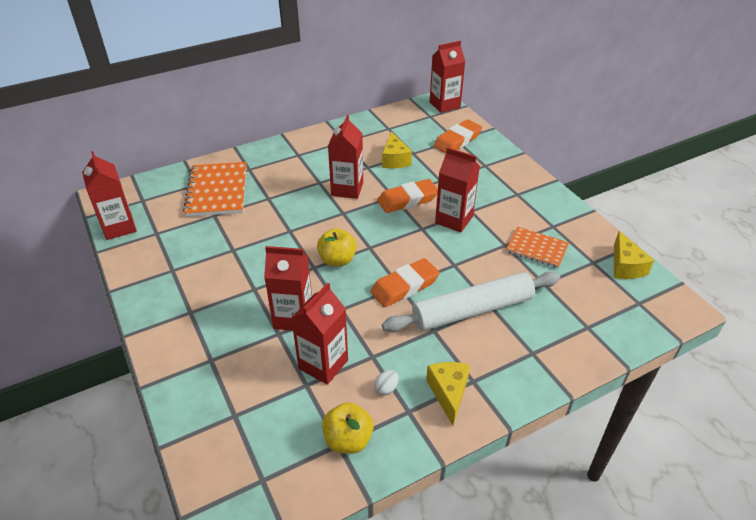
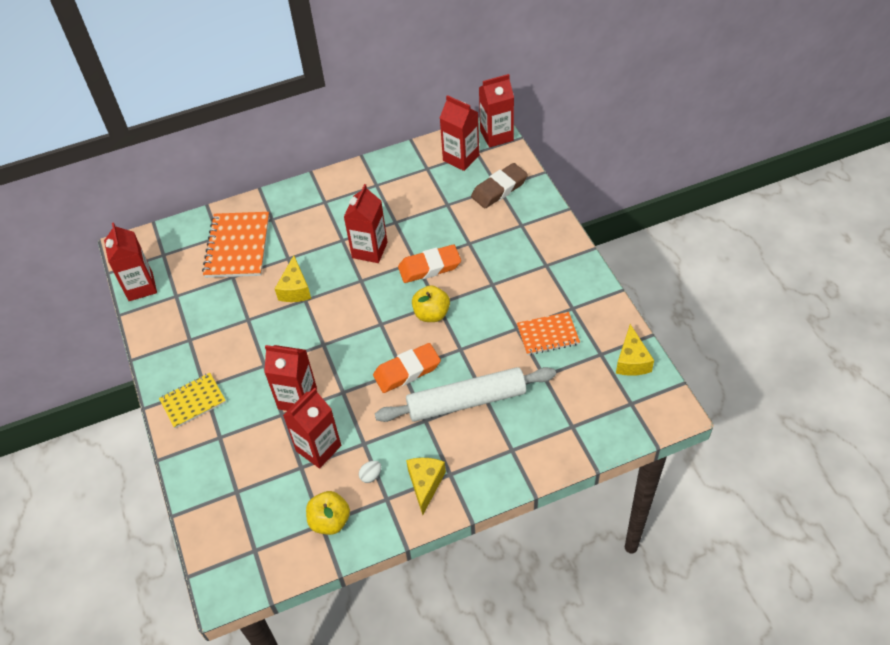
camera: 10 degrees right, 10 degrees up
yellow apple [317,228,357,266] -> yellow apple moved to [412,285,450,322]
yellow cheese [382,131,412,168] -> yellow cheese moved to [275,255,311,302]
orange eraser [434,119,482,154] -> brown eraser [471,163,528,208]
red carton [435,147,480,232] -> red carton moved to [440,95,479,171]
orange notebook [506,227,569,268] -> orange notebook turned 45 degrees counterclockwise [517,312,580,355]
none -> yellow notebook [159,373,226,428]

